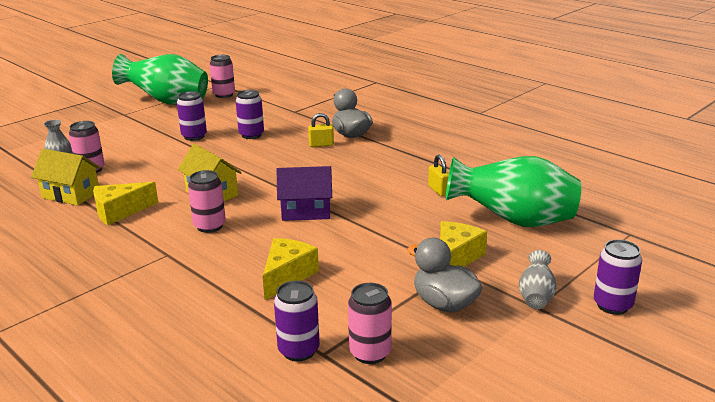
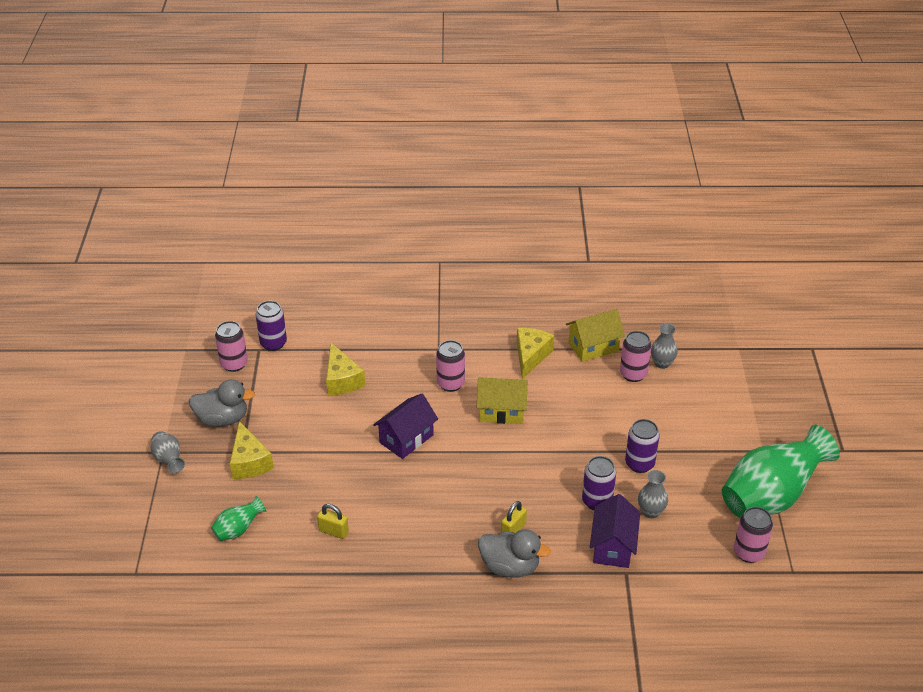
camera: 135 degrees right, 15 degrees up
green vase [446,156,581,227] -> green vase [211,496,266,541], size x0.44
purple can [594,239,642,315] -> none
none -> purple house [590,494,640,568]
none -> grey vase [638,470,668,518]

